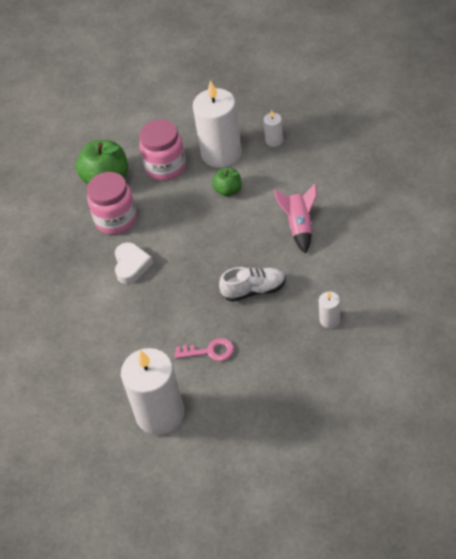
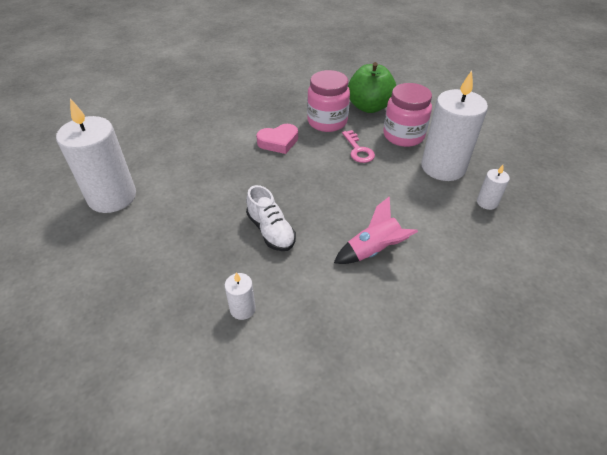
camera: 65 degrees right, 5 degrees down
white heart [115,242,153,284] -> pink heart [256,124,298,154]
pink key [175,338,234,361] -> pink key moved to [342,130,375,163]
green apple [212,168,242,197] -> none

